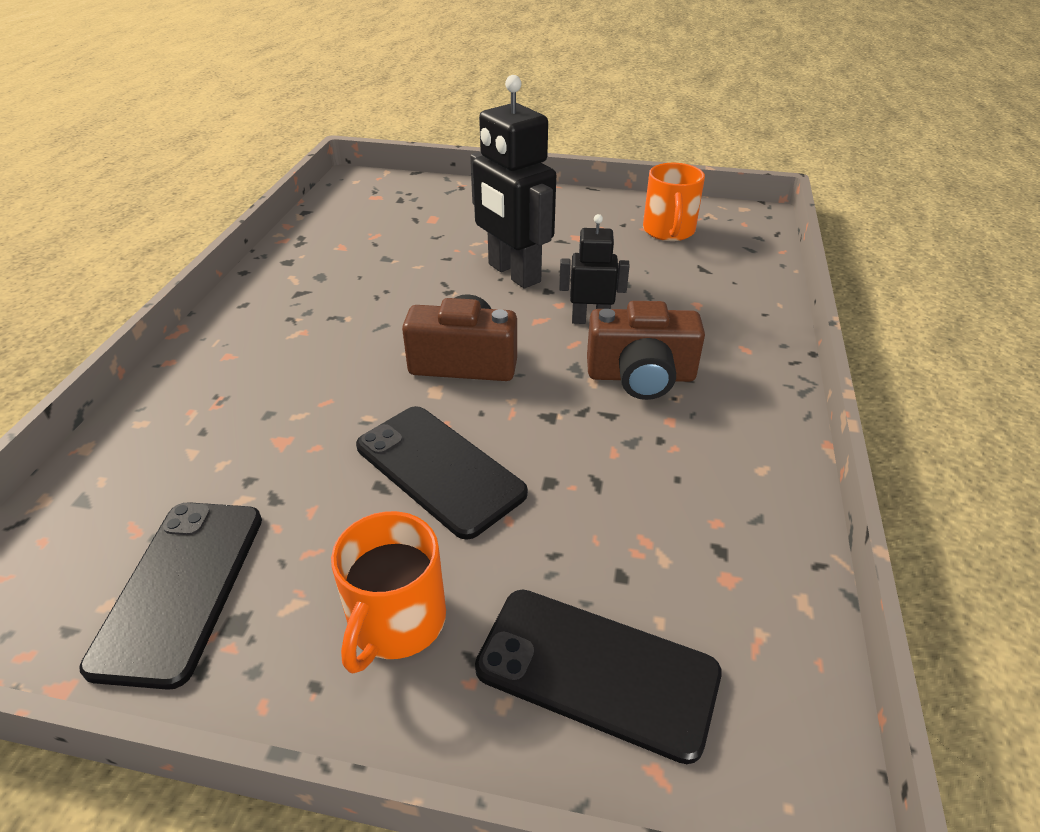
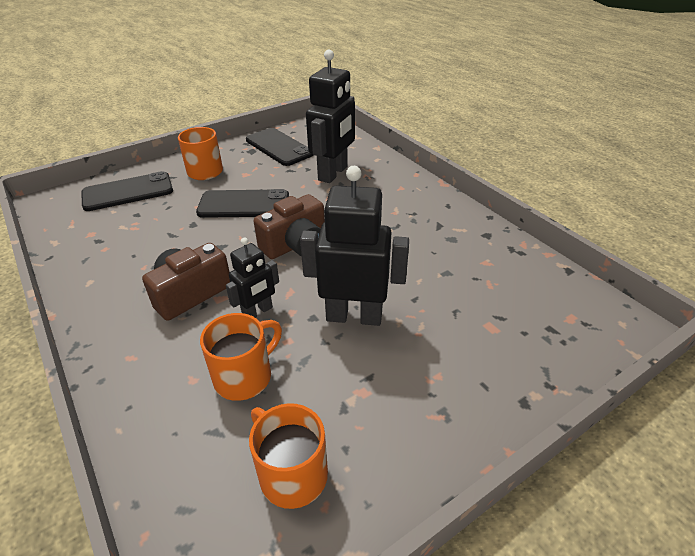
camera: 135 degrees right, 0 degrees up
none -> orange mug [200,313,282,401]
none -> black robot [306,50,355,183]

